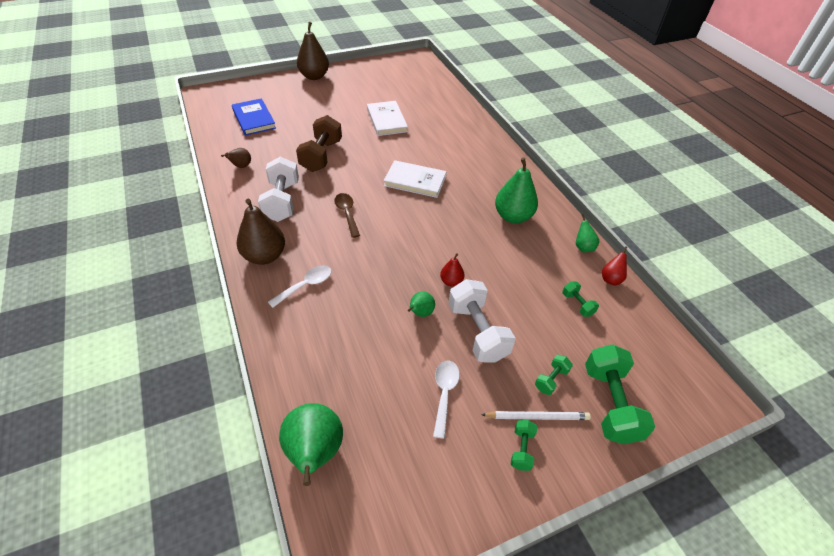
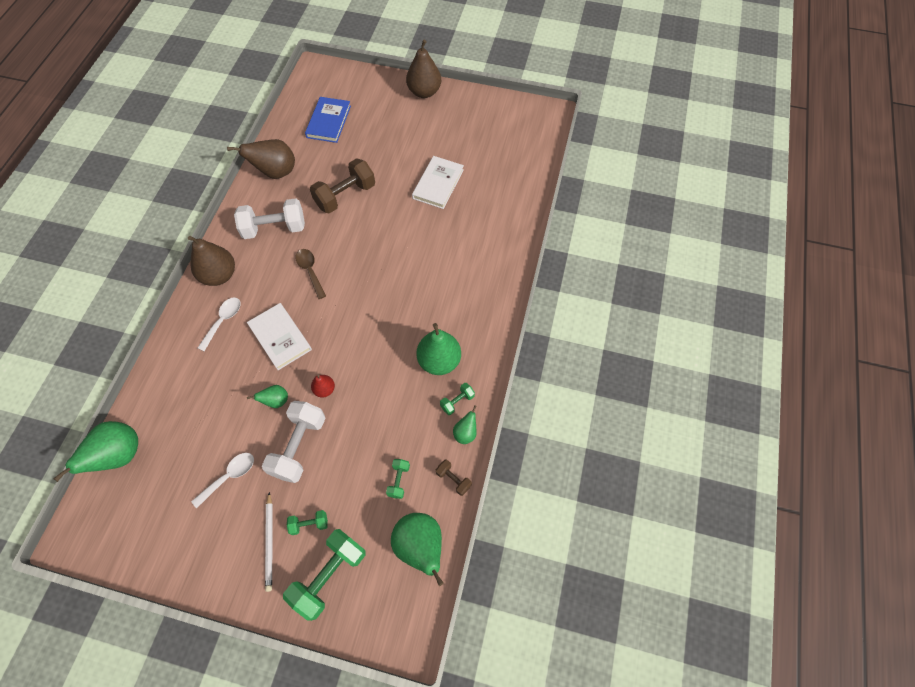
camera: 40 degrees right, 15 degrees up
brown pear [221,148,251,168] -> brown pear [227,139,295,179], size x1.95
white dumbbell [258,157,299,222] -> white dumbbell turned 45 degrees clockwise [234,198,305,239]
white spoon [268,265,332,308] -> white spoon turned 60 degrees counterclockwise [198,297,241,351]
brown spoon [334,193,360,238] -> brown spoon turned 45 degrees counterclockwise [296,249,326,299]
white book [384,160,447,198] -> white book moved to [247,303,312,370]
white pencil [481,411,591,420] -> white pencil turned 45 degrees clockwise [265,492,273,592]
green dumbbell [511,420,537,471] -> green dumbbell moved to [440,383,475,415]
red pear [602,246,627,285] -> brown dumbbell [436,460,472,496]
none -> green pear [391,513,444,586]

